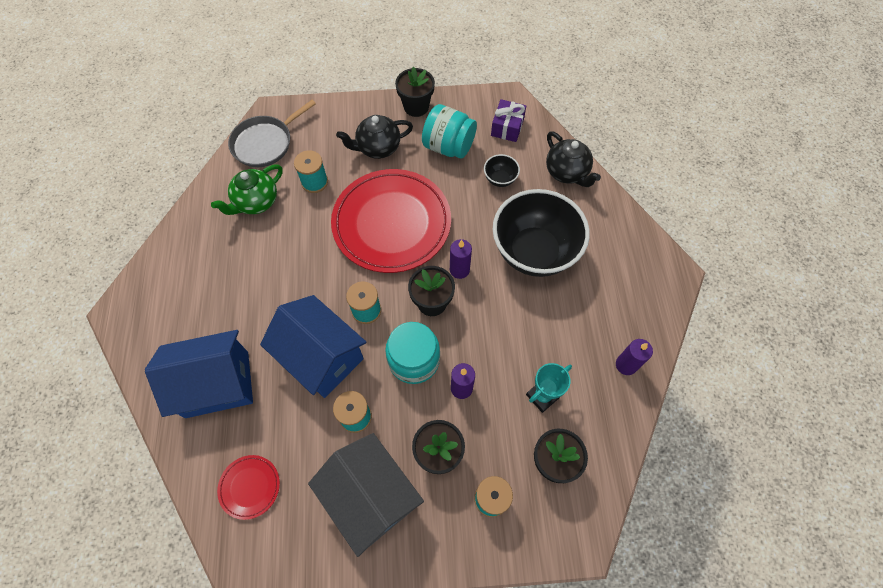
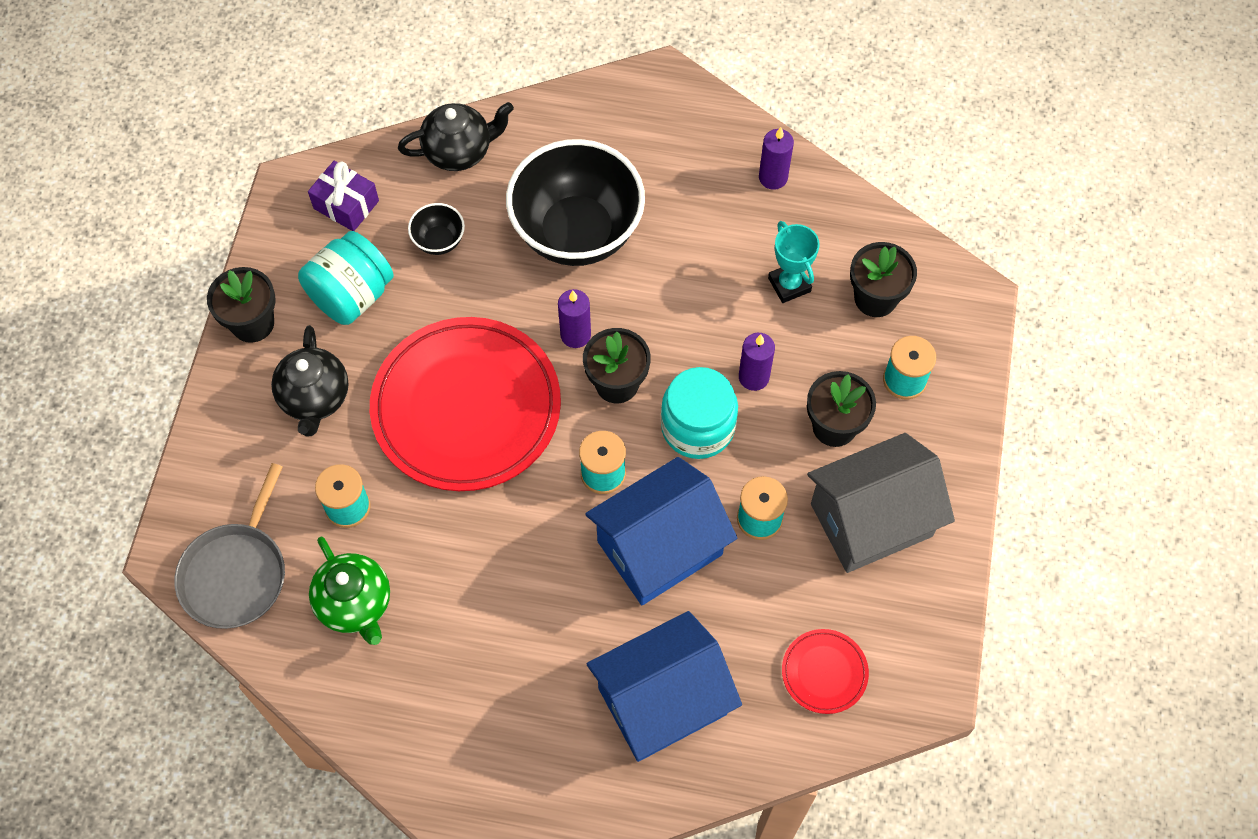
camera: 75 degrees left, 0 degrees up
blue house [145,330,253,418] -> blue house turned 60 degrees clockwise [587,611,742,762]
grey pan [228,100,316,167] -> grey pan turned 45 degrees clockwise [175,463,285,629]

